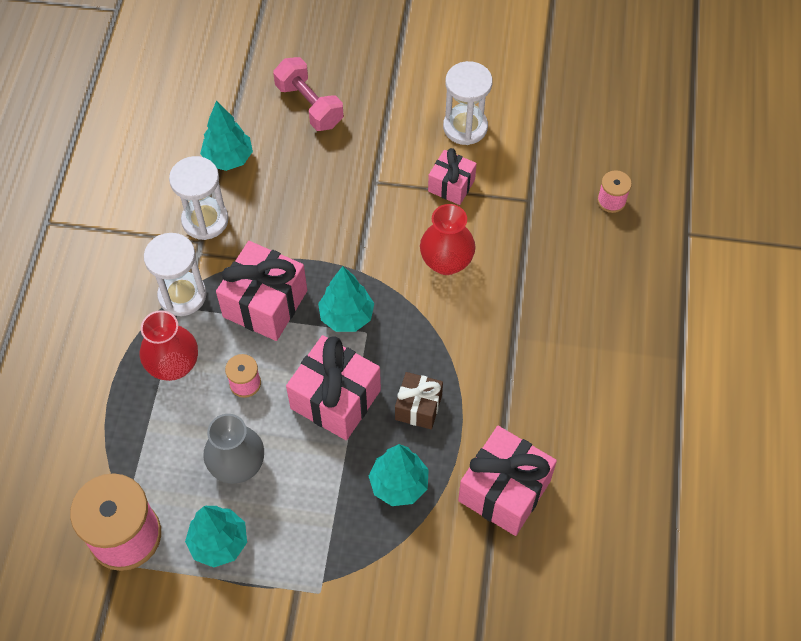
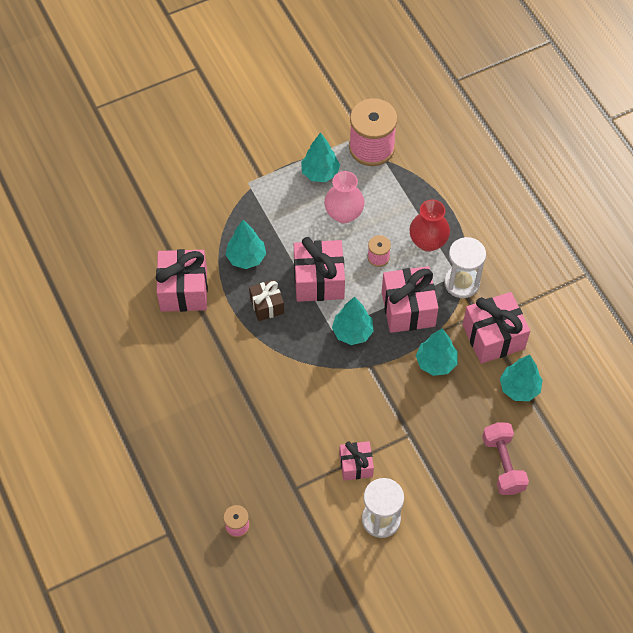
camera: 145 degrees right, 0 degrees up
white hourglass [169,156,229,240] -> pink gift [463,292,530,364]
grey vase [203,414,264,484] -> pink vase [324,171,365,223]
pink dumbbell [273,57,343,131] -> pink dumbbell turned 60 degrees clockwise [482,422,529,495]
red vase [420,204,475,275] -> none
none -> turquoise tree [416,328,457,376]

